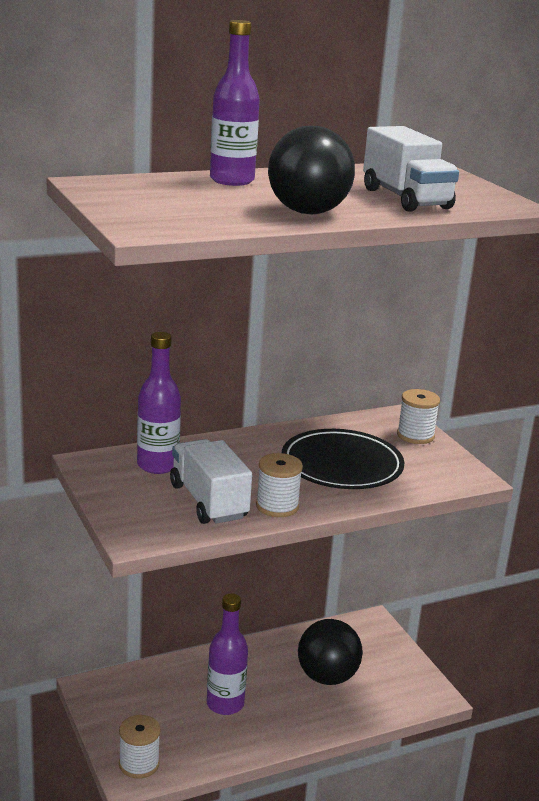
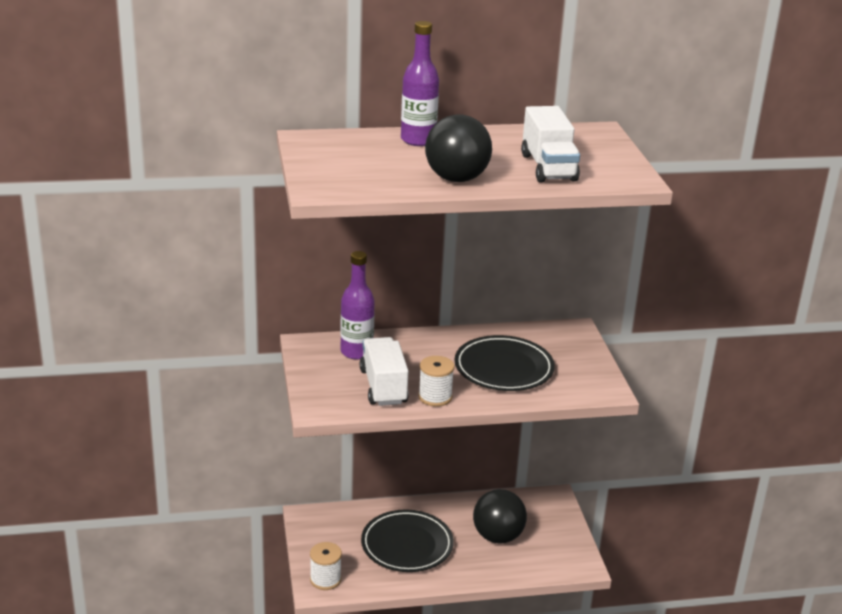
camera: 15 degrees right, 5 degrees up
purple bottle [207,593,248,715] -> black plate [361,509,454,572]
white spool [397,389,440,444] -> none

